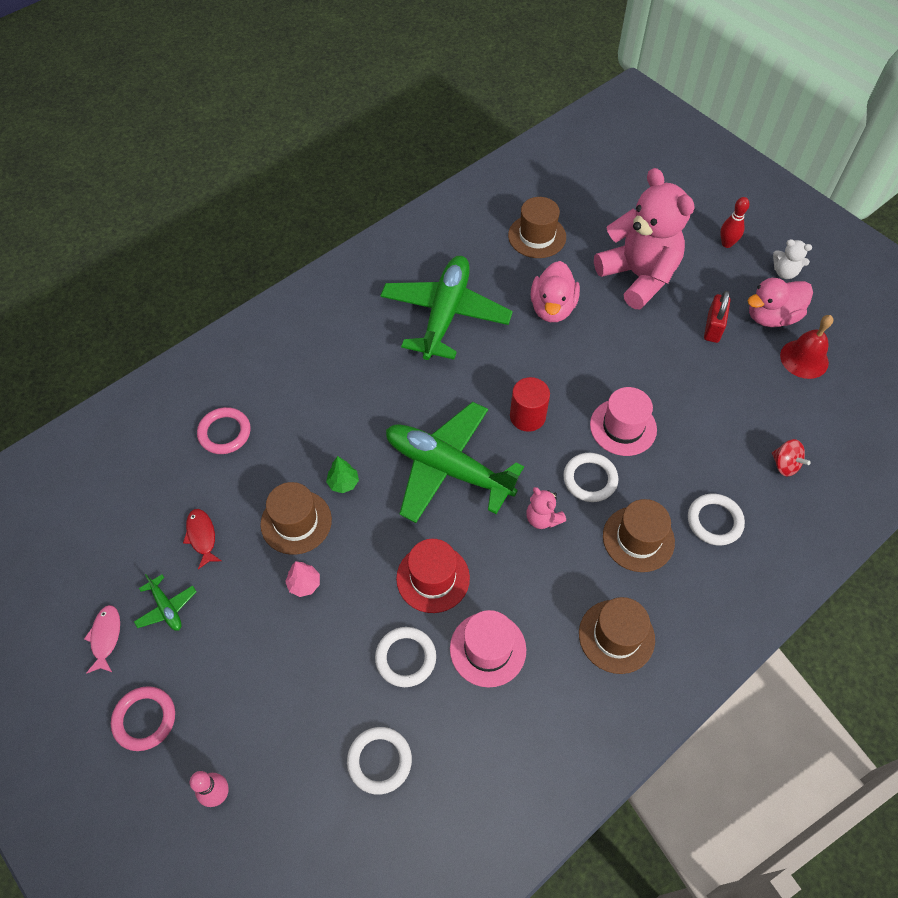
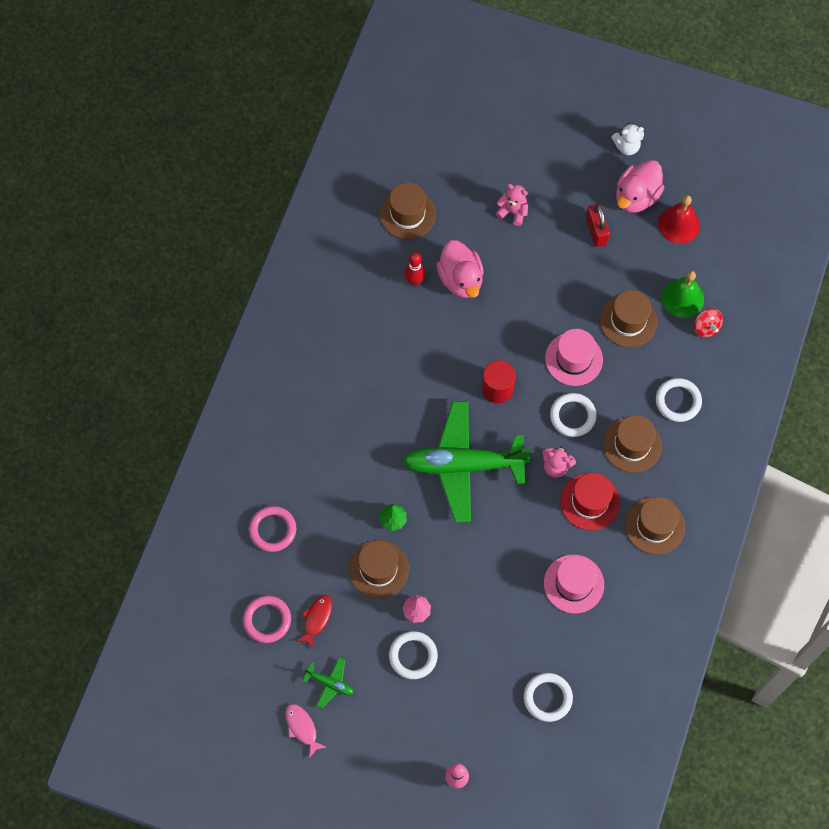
camera: 30 degrees left, 10 degrees up
pink ring [111,686,175,751] -> pink ring moved to [243,596,291,643]
red fish [183,509,221,569] -> red fish turned 75 degrees clockwise [296,595,332,649]
white ring [375,627,436,687] -> white ring moved to [389,631,438,679]
green plane [380,256,513,360] -> none
red hat [396,539,470,613] -> red hat moved to [560,473,620,530]
pink teddy bear [594,168,695,309] -> pink teddy bear [496,184,528,226], size x0.41
red bowling pin [720,197,750,248] -> red bowling pin moved to [404,253,426,286]
red spinning top [772,439,811,477] -> red spinning top turned 45 degrees clockwise [694,308,723,337]
none -> brown hat [600,290,657,347]
none -> green bell [662,271,704,318]

